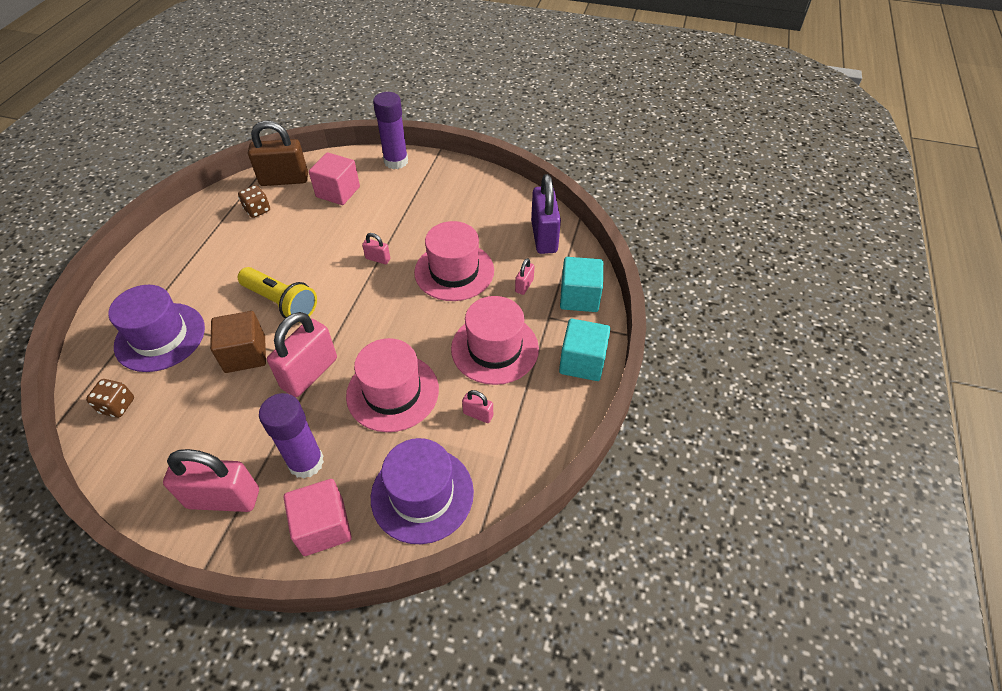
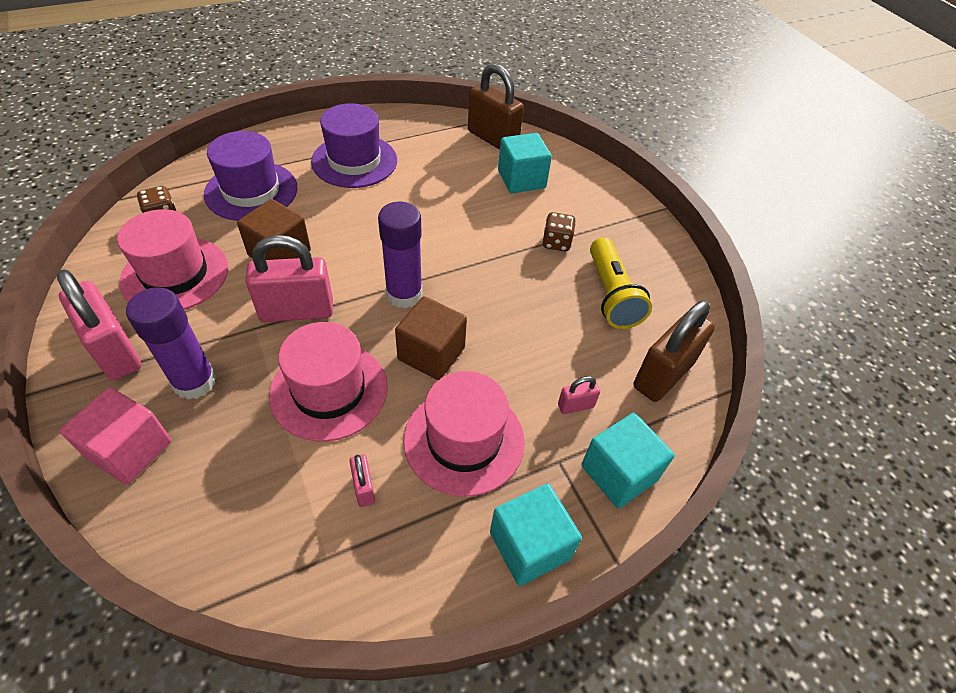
camera: 45 degrees right, 0 degrees up
brown dice [238,185,270,218] -> brown dice moved to [542,212,576,251]
yellow flashlight [238,267,317,318] -> yellow flashlight moved to [590,237,652,329]
pink cube [309,152,360,205] -> turquoise cube [498,133,552,193]
pink padlock [362,233,390,264] -> none
purple hat [371,438,474,544] -> purple hat moved to [311,103,397,188]
purple glue stick [373,92,408,169] -> purple glue stick moved to [378,202,422,308]
pink hat [414,221,494,301] -> pink hat moved to [117,209,228,310]
purple padlock [531,174,561,254] -> brown padlock [633,301,715,402]
none -> brown cube [395,296,467,380]

